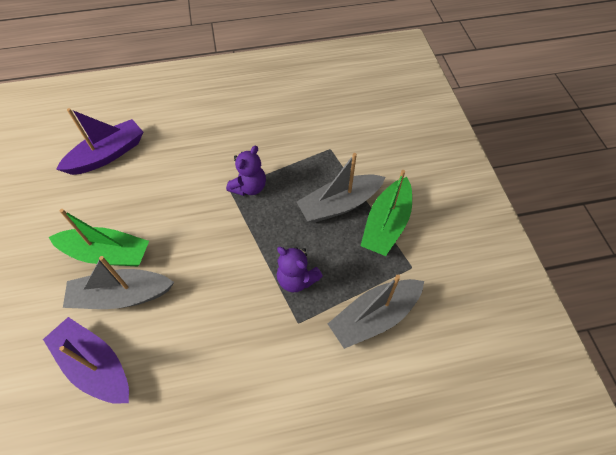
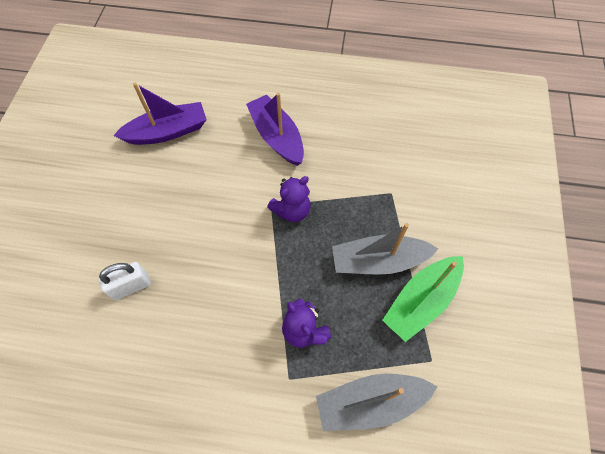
camera: 20 degrees right, 5 degrees up
purple boat [43,317,129,404] -> purple boat moved to [246,93,304,166]
green boat [49,209,149,267] -> none
grey boat [63,256,174,309] -> white padlock [98,262,151,300]

